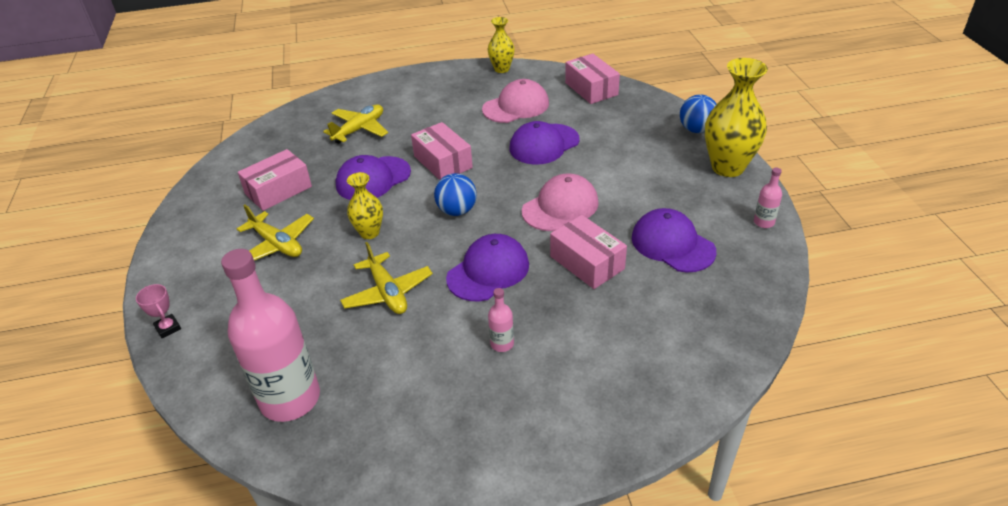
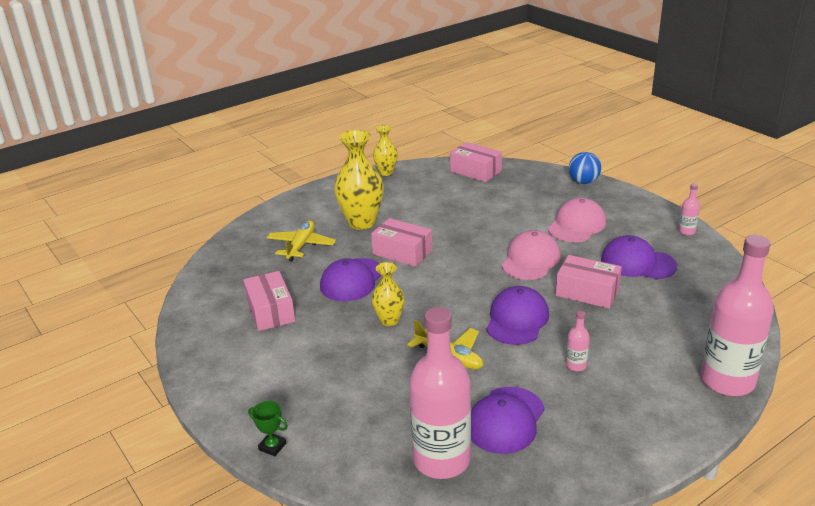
camera: 25 degrees left, 10 degrees down
pink trophy [136,284,181,339] -> green trophy [248,401,288,456]
yellow plane [237,204,314,260] -> none
pink box [238,149,312,211] -> pink box turned 45 degrees counterclockwise [243,271,295,331]
blue ball [434,173,477,216] -> none
pink cap [482,79,549,123] -> pink cap moved to [548,198,606,242]
purple cap [509,121,579,165] -> purple cap moved to [471,387,545,454]
yellow vase [705,58,768,177] -> yellow vase moved to [334,130,384,230]
none -> pink bottle [701,235,774,396]

